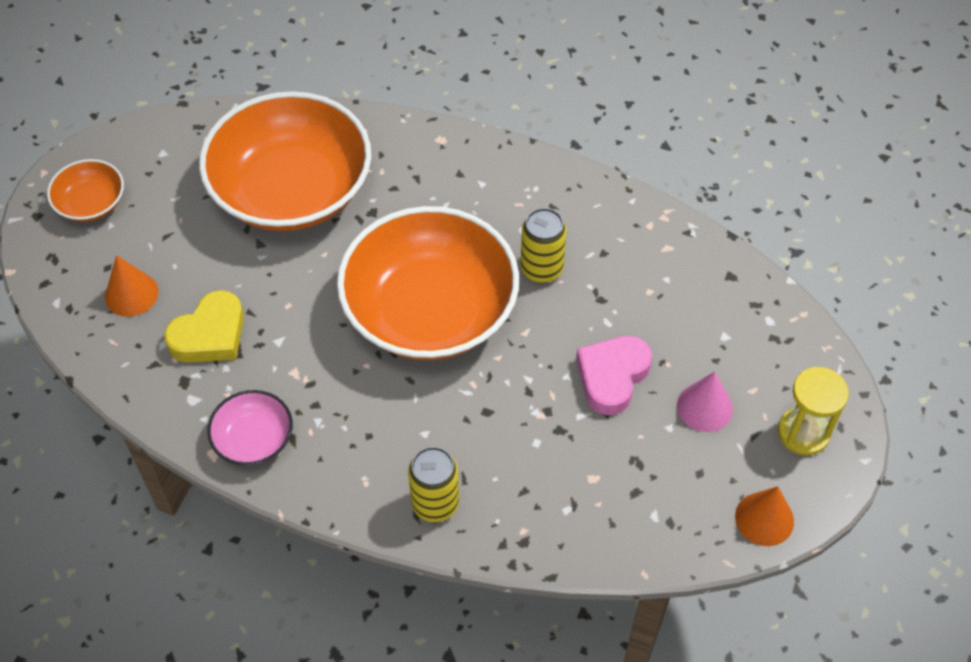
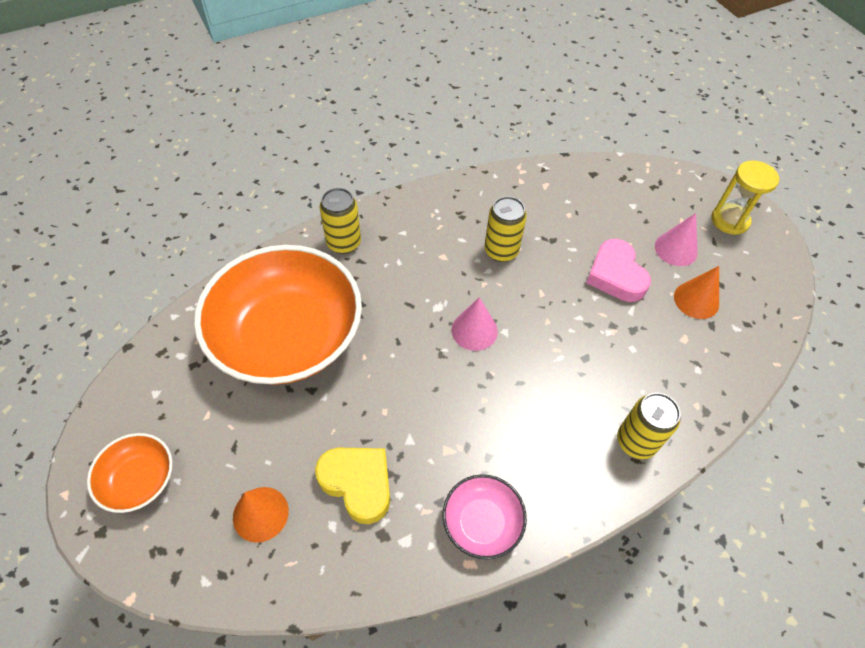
camera: 50 degrees left, 0 degrees up
yellow heart [164,290,244,363] -> yellow heart turned 45 degrees counterclockwise [315,448,390,524]
orange bowl [337,206,519,360] -> pink cone [451,297,498,351]
orange cone [735,486,794,546] -> orange cone moved to [674,266,719,319]
none -> yellow can [320,188,361,254]

